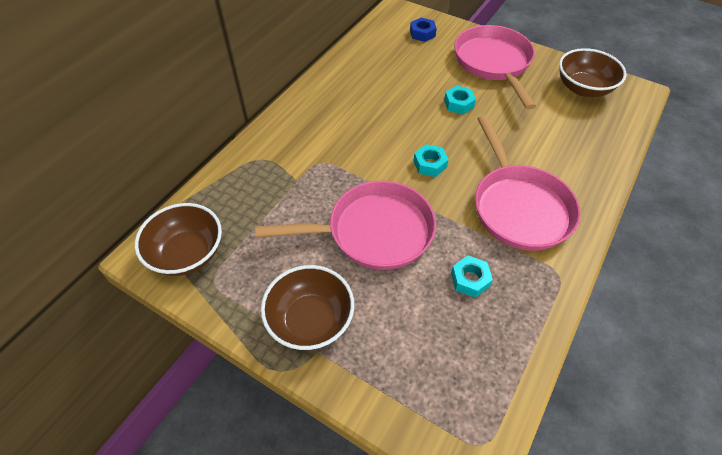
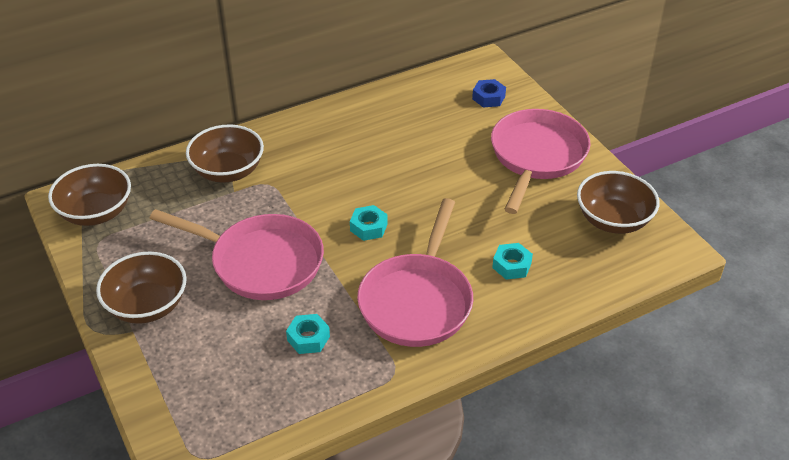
camera: 30 degrees right, 10 degrees down
turquoise nut [444,86,476,114] -> turquoise nut moved to [492,243,533,280]
none -> brown bowl [186,124,264,183]

